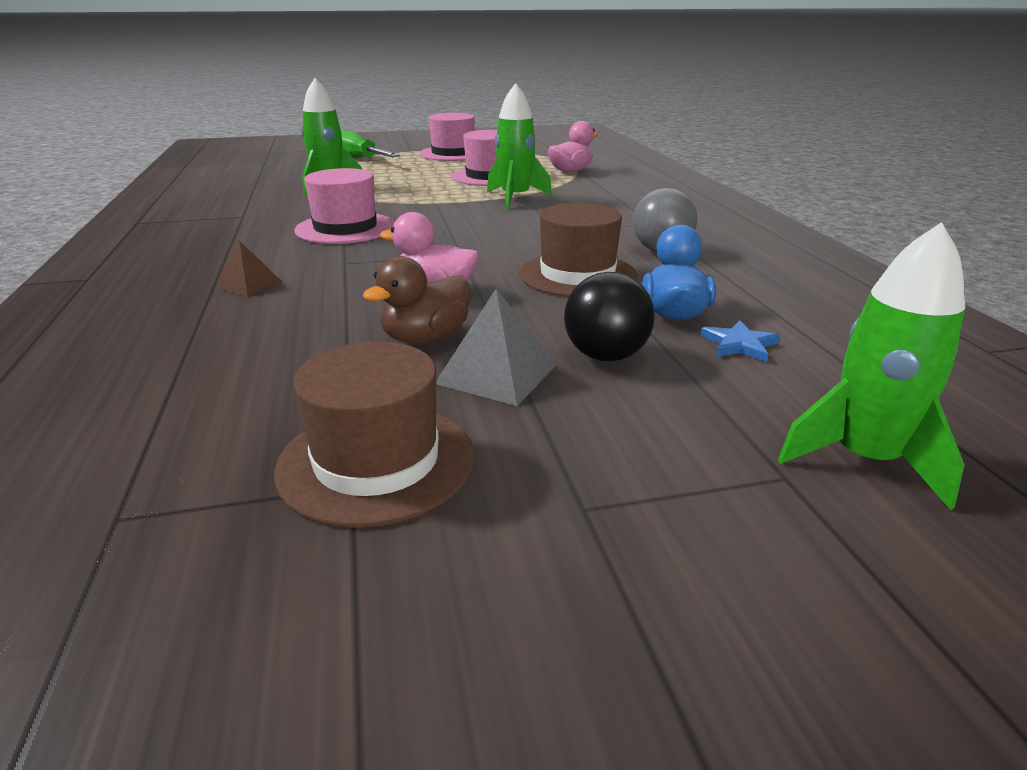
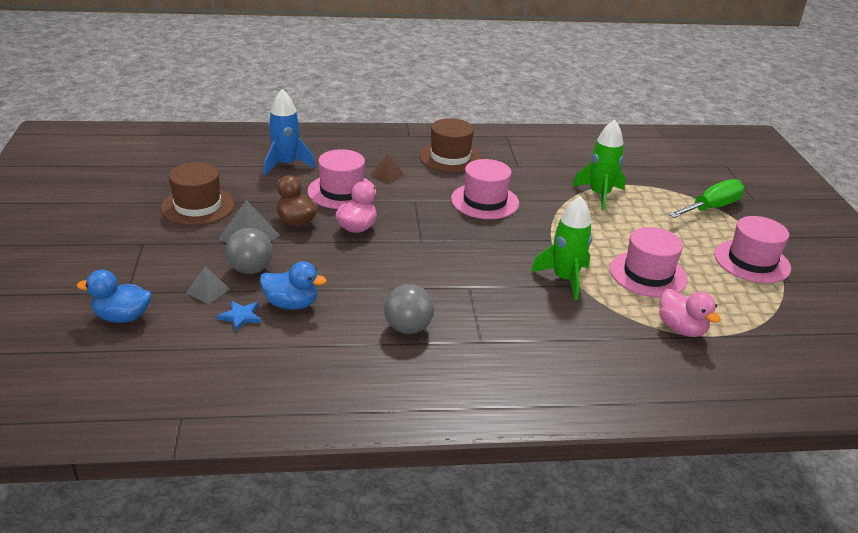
camera: 95 degrees right, 5 degrees up
brown hat [519,203,637,297] -> brown hat moved to [419,118,482,173]
black ball [564,272,655,362] -> grey ball [226,228,273,274]
green rocket [778,222,965,510] -> blue duck [77,270,151,323]
none -> grey pyramid [186,266,230,304]
none -> blue rocket [264,89,315,176]
none -> pink hat [307,149,376,209]

